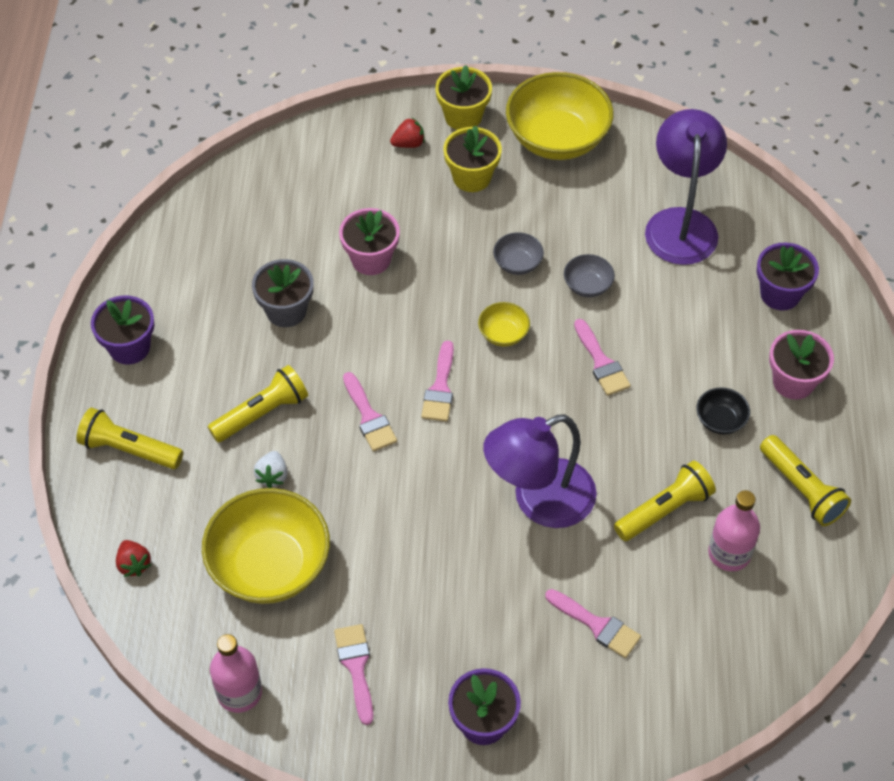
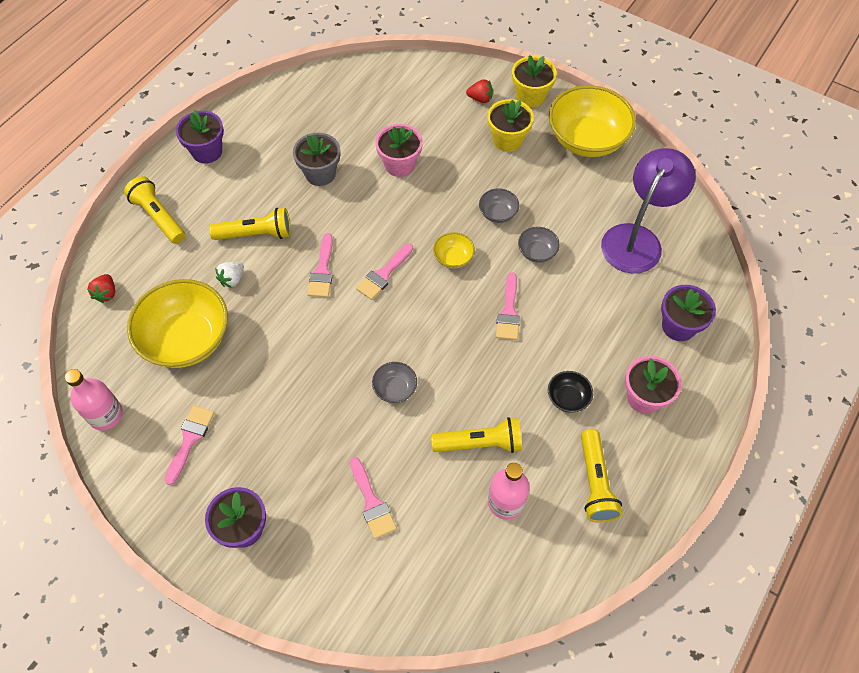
camera: 30 degrees right, 5 degrees up
purple lamp [483,414,597,528] -> grey bowl [372,362,417,403]

